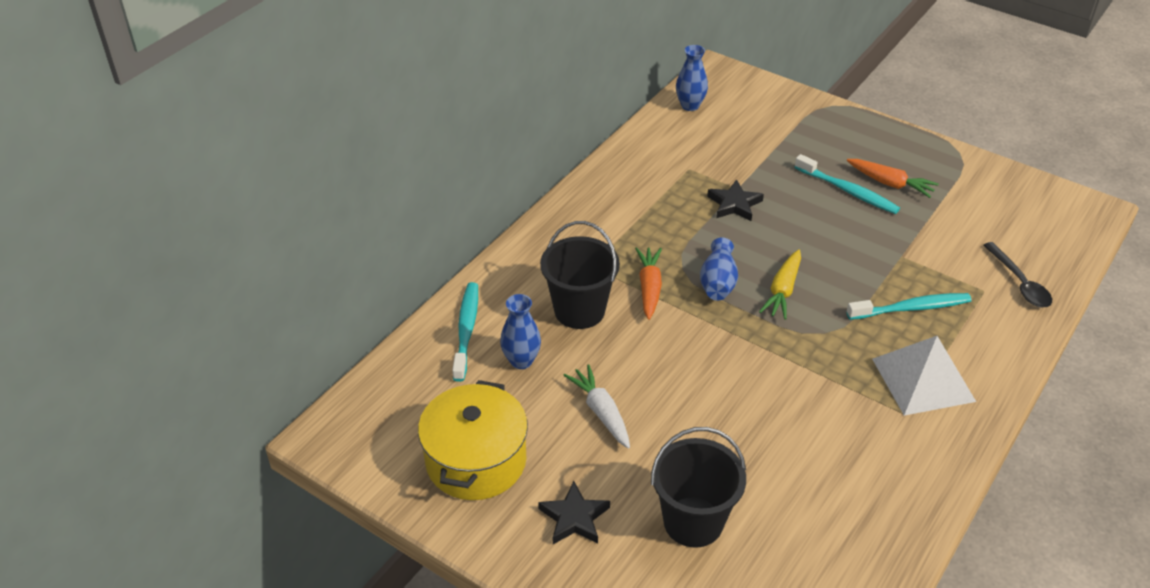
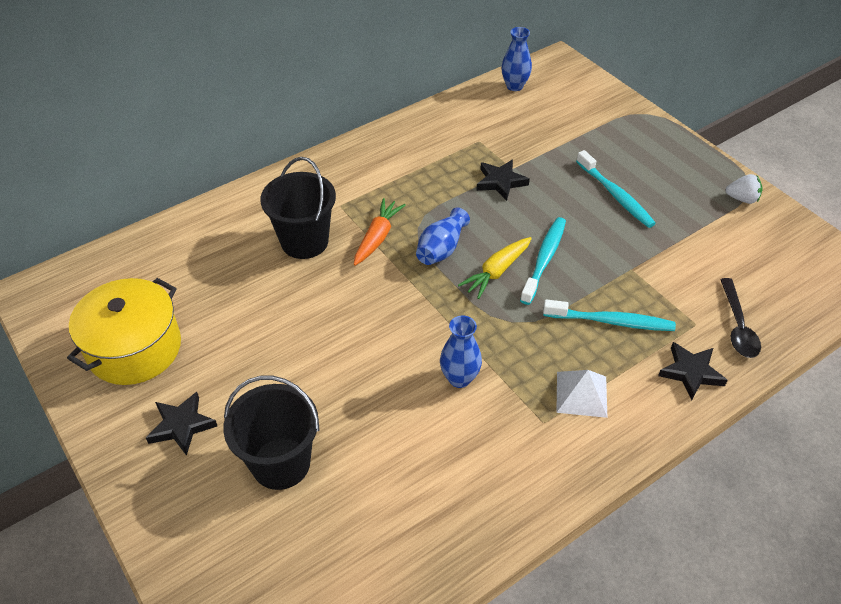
camera: 20 degrees right, 5 degrees up
turquoise toothbrush [452,282,478,382] -> turquoise toothbrush moved to [520,217,566,305]
blue vase [500,294,541,369] -> blue vase moved to [440,316,482,388]
white carrot [563,364,630,449] -> none
orange carrot [847,159,939,198] -> none
white pyramid [872,336,976,416] -> white pyramid [556,370,607,418], size x0.63
none -> black star [658,342,728,400]
none -> white strawberry [725,174,763,204]

